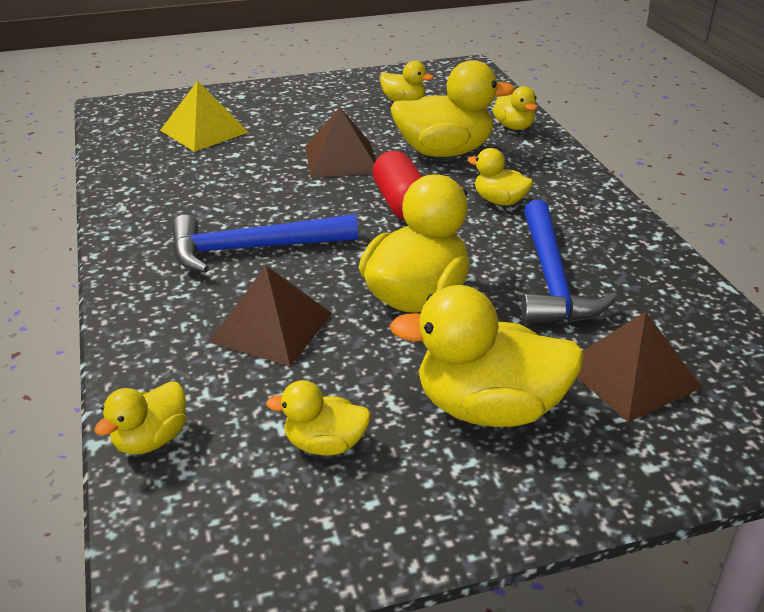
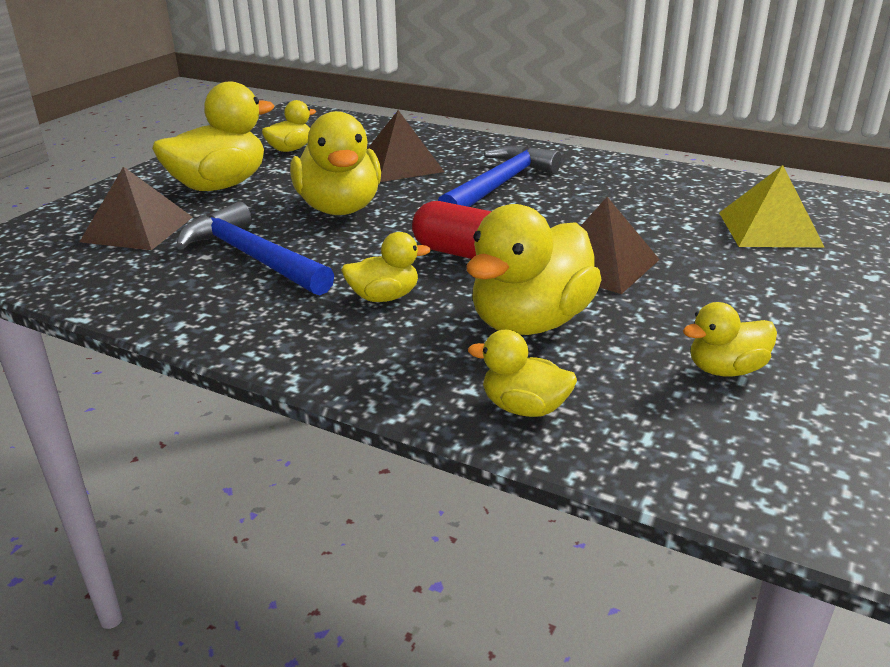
camera: 135 degrees right, 5 degrees down
yellow duck [94,382,186,454] -> none

